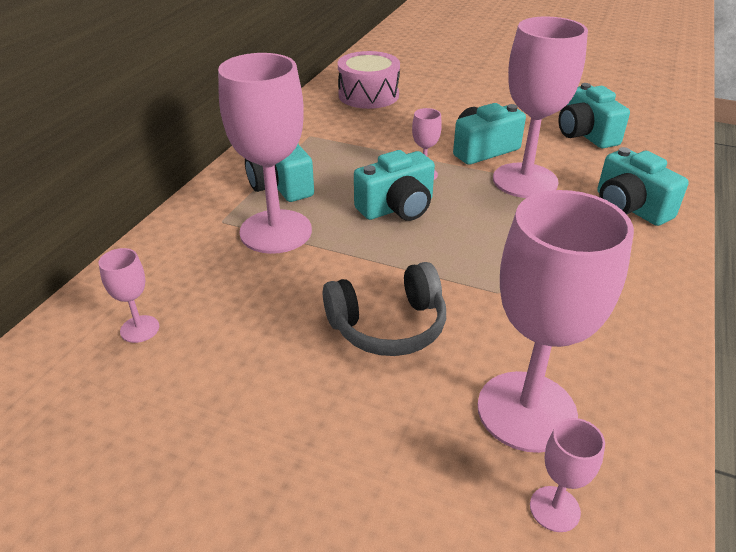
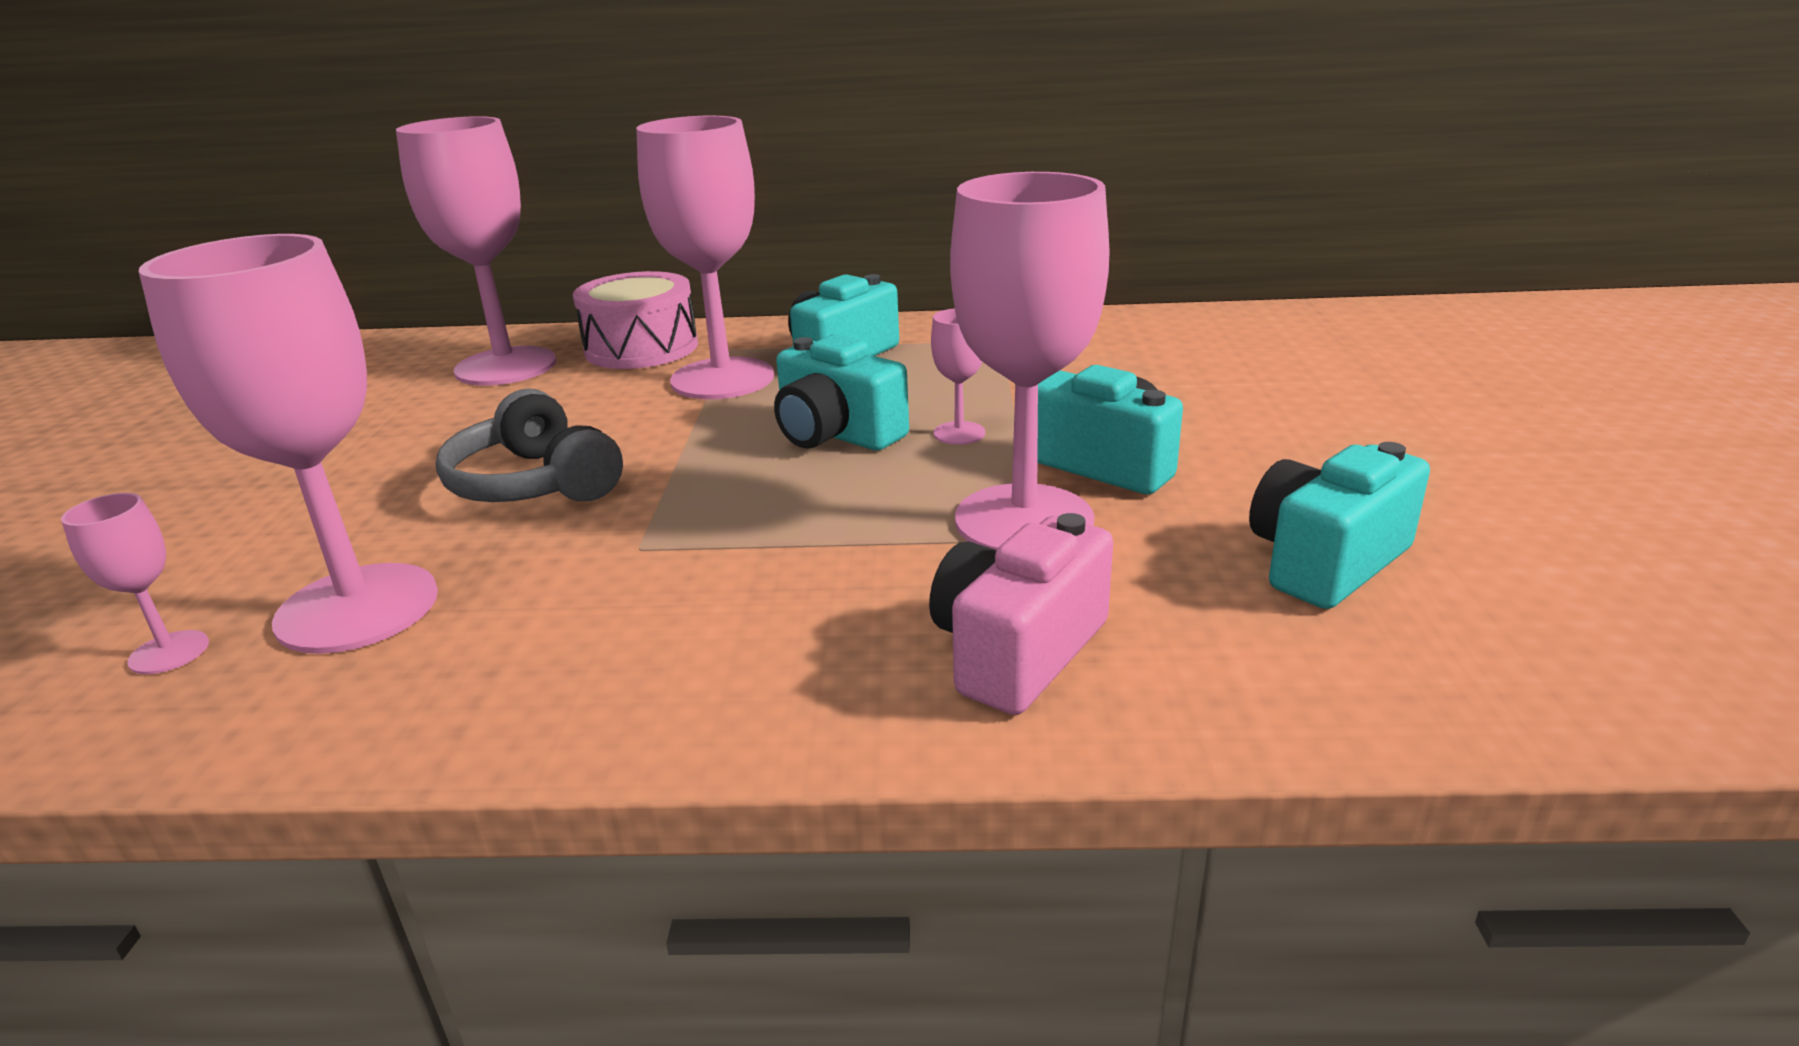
camera: 70 degrees right, 10 degrees down
pink goblet [98,248,159,343] -> pink goblet [396,116,556,386], size x2.28
pink drum [338,51,400,109] -> pink drum moved to [573,271,698,369]
turquoise camera [597,147,689,226] -> pink camera [929,513,1113,715]

